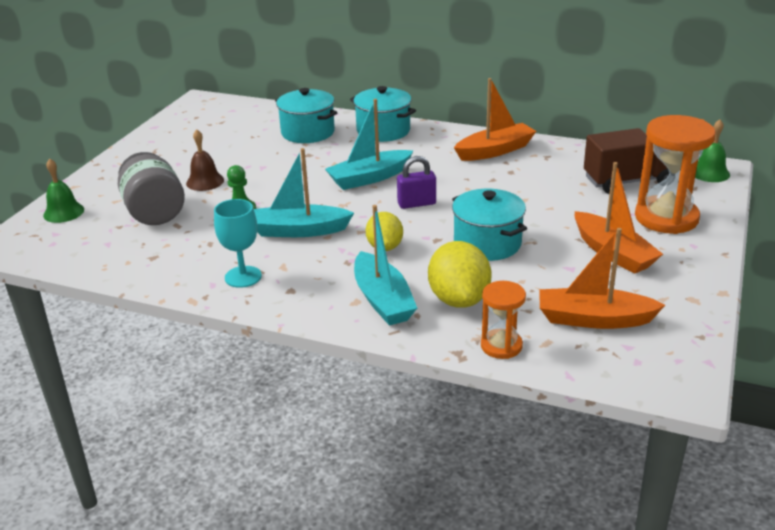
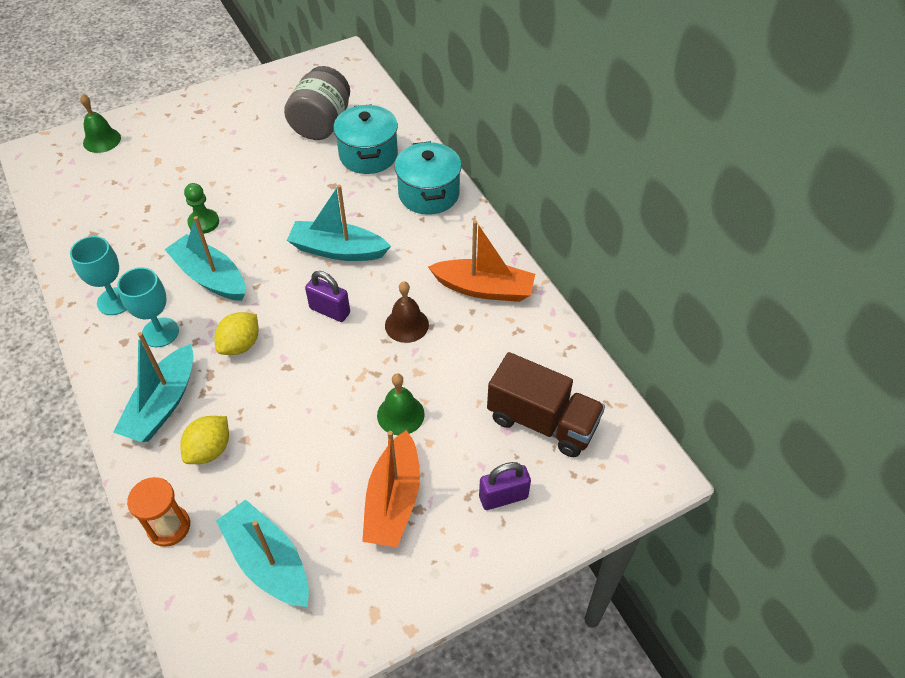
camera: 40 degrees right, 20 degrees up
grey jar [118,152,185,225] -> grey jar moved to [284,66,350,140]
brown bell [186,129,224,191] -> brown bell moved to [385,281,429,343]
yellow lemon [428,241,492,308] -> yellow lemon [180,416,229,464], size x0.66
turquoise pot [452,189,527,261] -> none
orange boat [539,228,665,329] -> turquoise boat [216,499,309,607]
orange hourglass [635,115,716,234] -> purple padlock [479,462,531,510]
green bell [695,120,730,182] -> green bell moved to [377,373,425,435]
none -> turquoise goblet [117,267,179,347]

